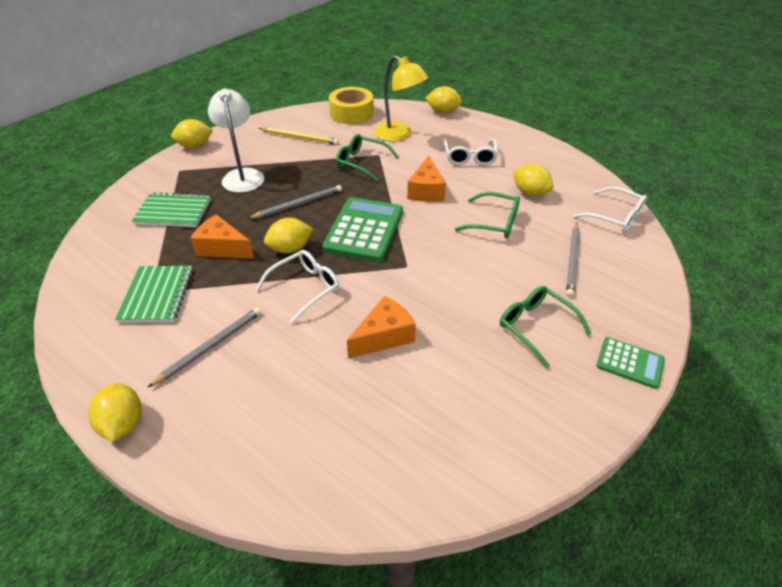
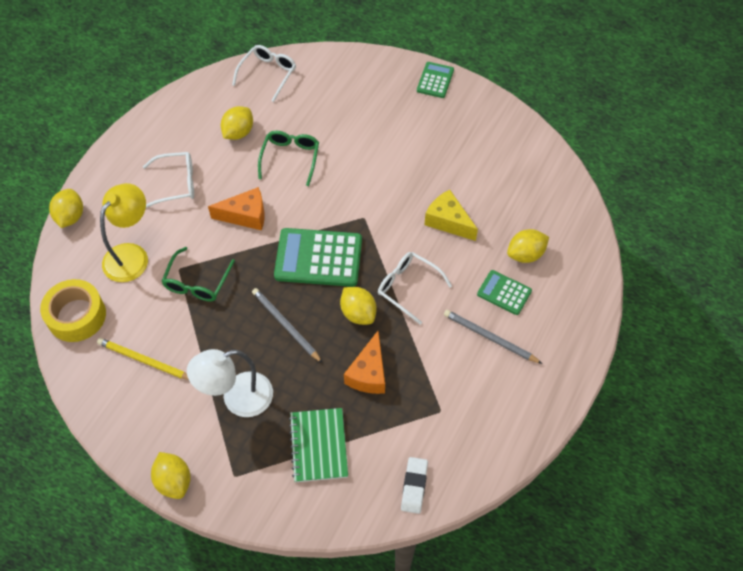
camera: 100 degrees left, 15 degrees up
yellow lemon [88,383,141,442] -> yellow lemon moved to [507,229,549,263]
green notebook [115,266,193,323] -> none
yellow pencil [259,127,339,145] -> yellow pencil turned 75 degrees counterclockwise [97,338,189,380]
orange cheese [347,296,416,359] -> yellow cheese [425,190,478,241]
green glasses [500,286,591,368] -> none
grey pencil [566,223,579,297] -> none
none -> white eraser [401,457,428,514]
none -> green calculator [477,270,532,315]

